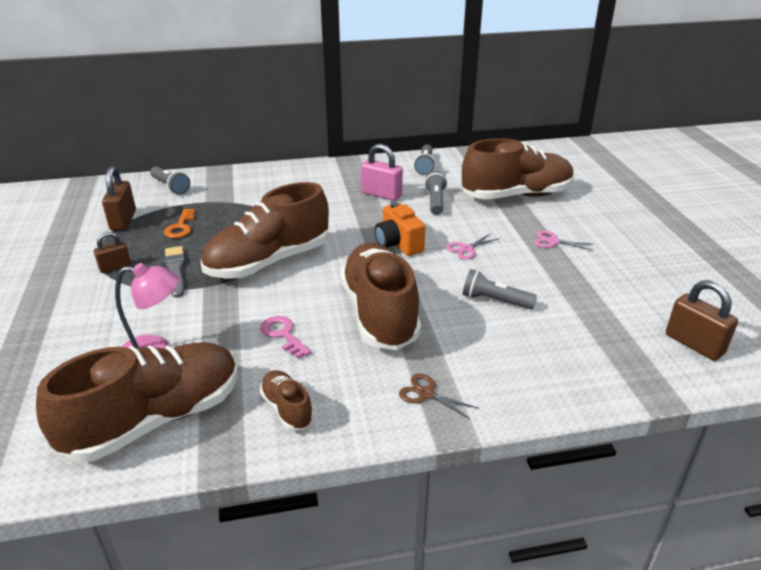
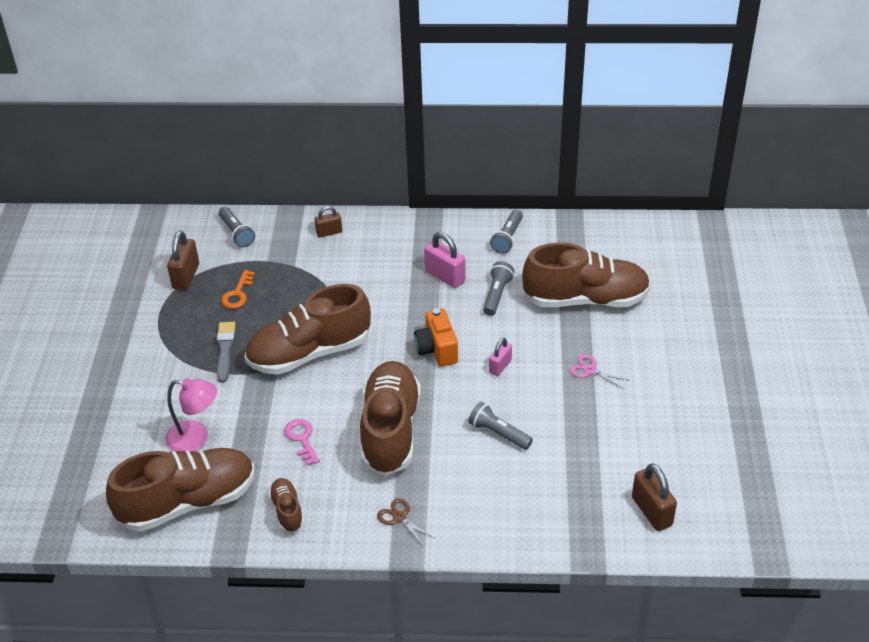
camera: 15 degrees right, 10 degrees up
brown padlock [94,232,131,273] -> brown padlock moved to [315,206,342,238]
pink scissors [446,233,500,260] -> pink padlock [489,338,512,376]

